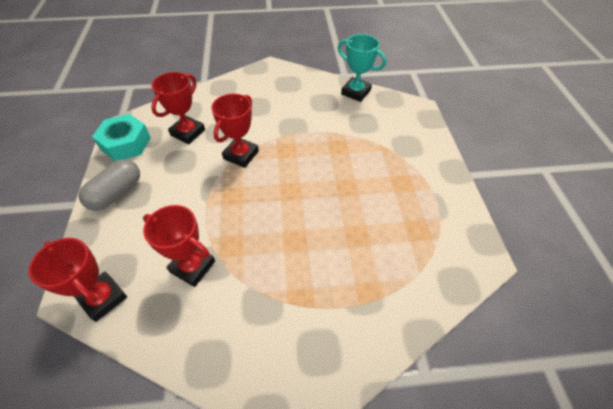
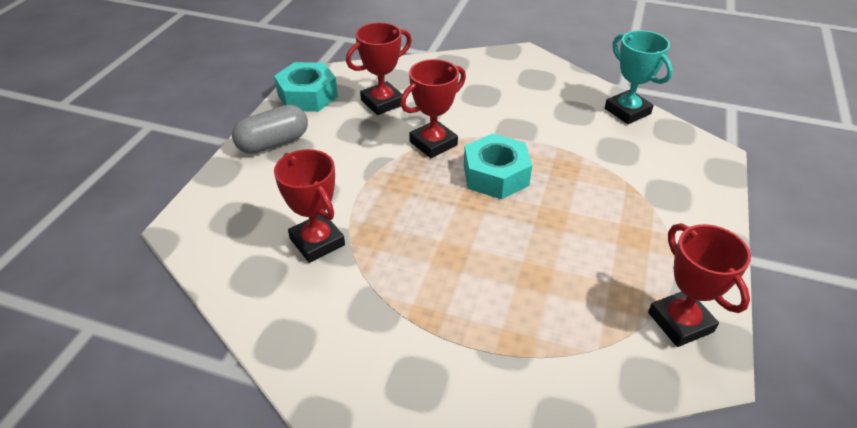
camera: 25 degrees right, 10 degrees down
red trophy [29,238,127,322] -> red trophy moved to [648,223,751,347]
none -> turquoise nut [464,134,532,199]

